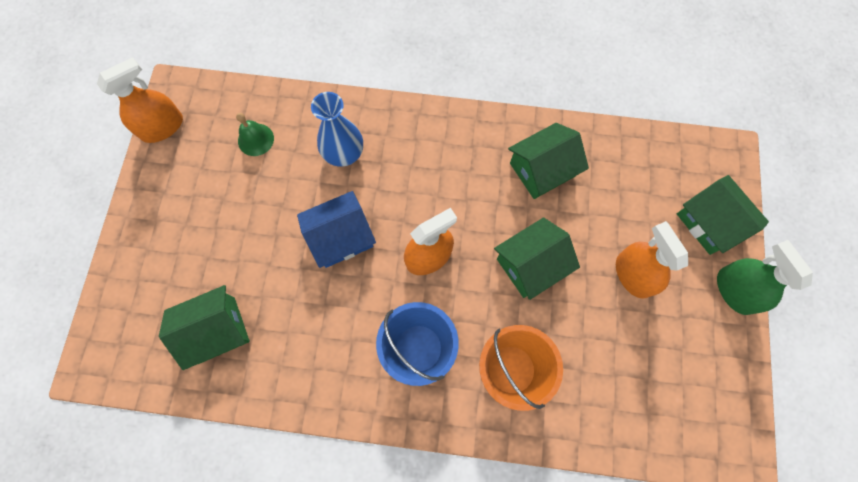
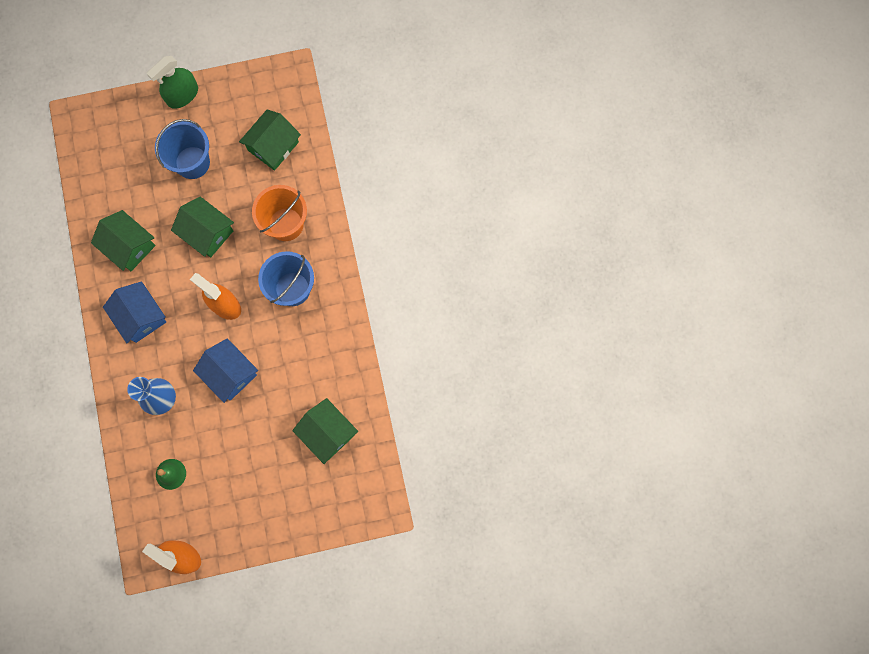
camera: 110 degrees left, 5 degrees up
orange spray bottle [616,221,688,299] -> blue bucket [155,119,210,179]
green house [677,175,769,255] -> green house moved to [239,110,301,171]
none -> blue house [103,281,166,343]

